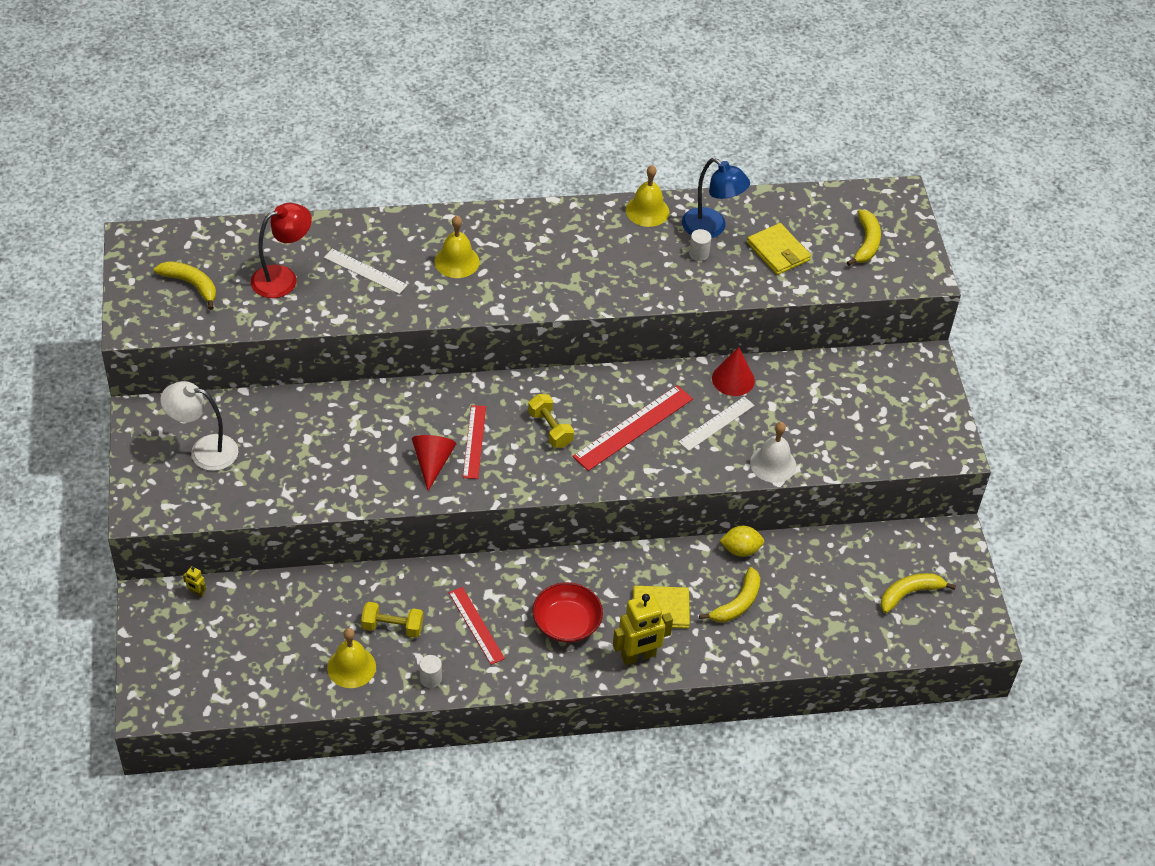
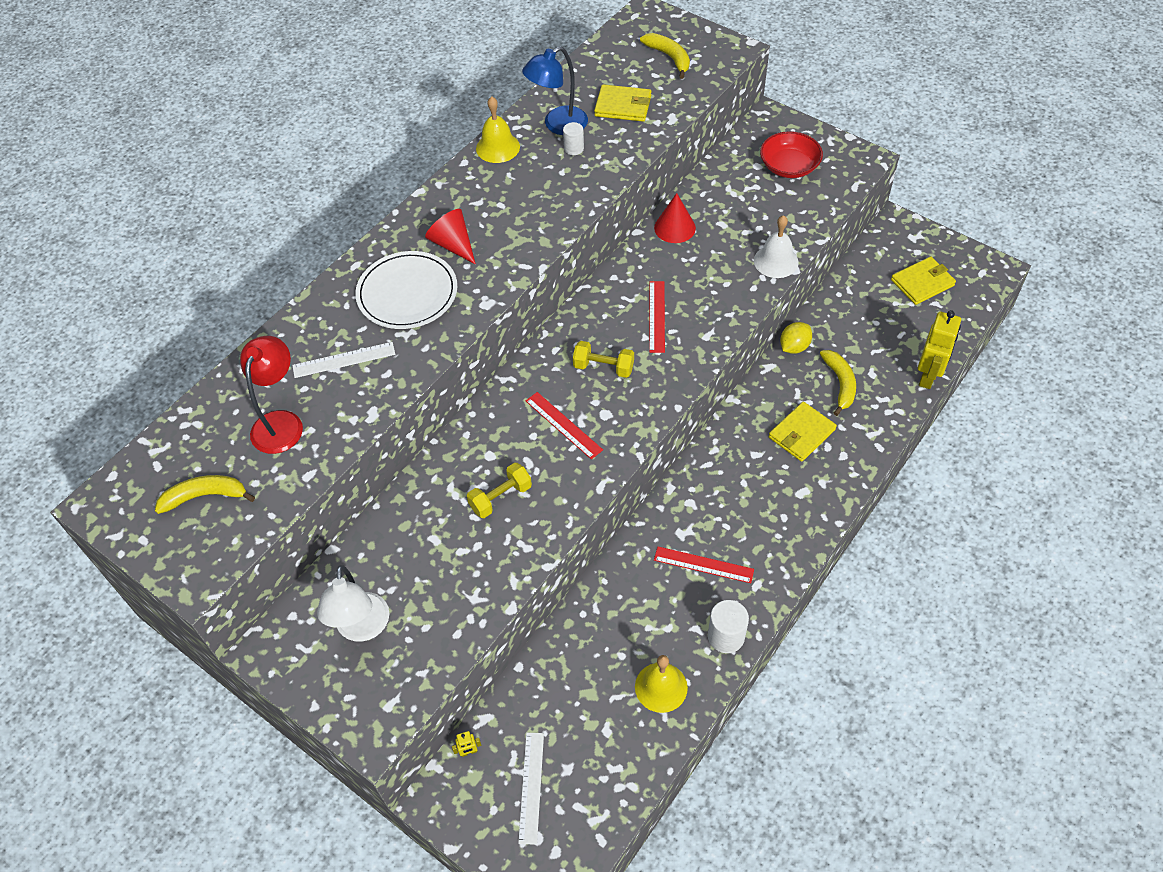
camera: 40 degrees left, 5 degrees up
white lamp [160,381,239,471] -> white lamp turned 60 degrees counterclockwise [317,565,389,642]
yellow dumbbell [361,602,423,638] -> yellow dumbbell moved to [467,462,532,518]
red cone [412,435,456,491] -> red cone moved to [425,209,476,264]
white cylinder [419,655,442,688] -> white cylinder [708,600,749,653], size x1.60
yellow bell [435,216,480,278] -> white plate [355,251,457,329]
red bowl [532,582,603,643] -> red bowl moved to [760,131,823,178]
red ruler [572,385,693,471] -> red ruler [649,281,665,353], size x0.64
yellow robot [613,594,673,665] -> yellow robot moved to [918,310,961,389]
white ruler [678,397,755,451] -> white ruler moved to [518,733,544,845]
blue lamp [682,158,750,238] -> blue lamp turned 150 degrees clockwise [522,46,588,135]
yellow banana [881,573,956,613] -> yellow wallet [891,256,956,305]

